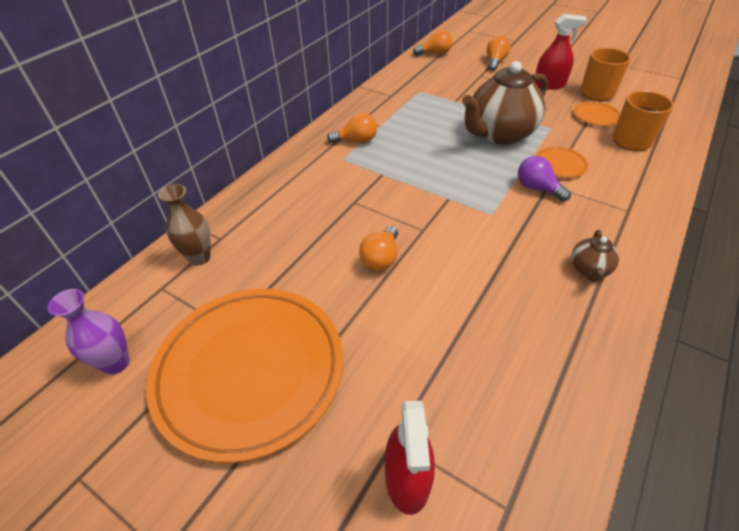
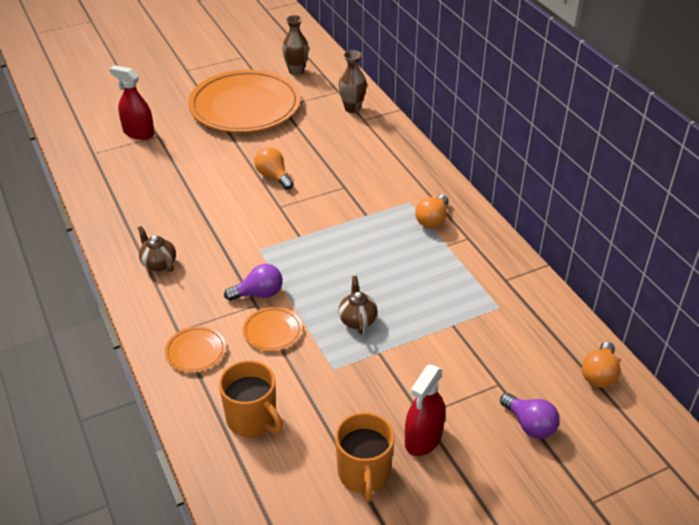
camera: 120 degrees right, 5 degrees down
purple vase [48,289,130,375] -> brown vase [282,15,309,76]
brown teapot [462,61,548,145] -> brown teapot [339,276,377,335], size x0.45
orange light bulb [487,36,511,71] -> purple light bulb [500,393,560,439]
orange plate [573,101,621,126] -> orange plate moved to [165,326,226,372]

